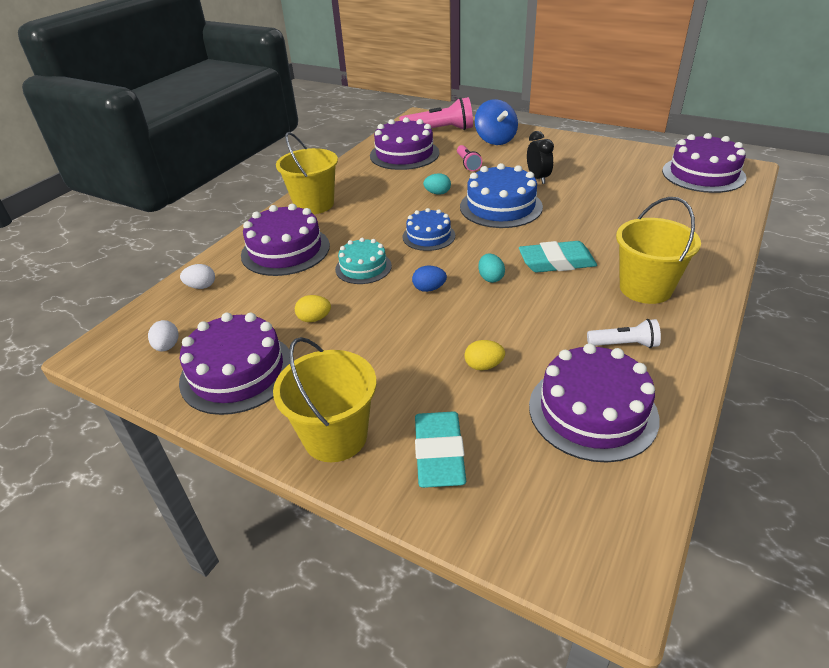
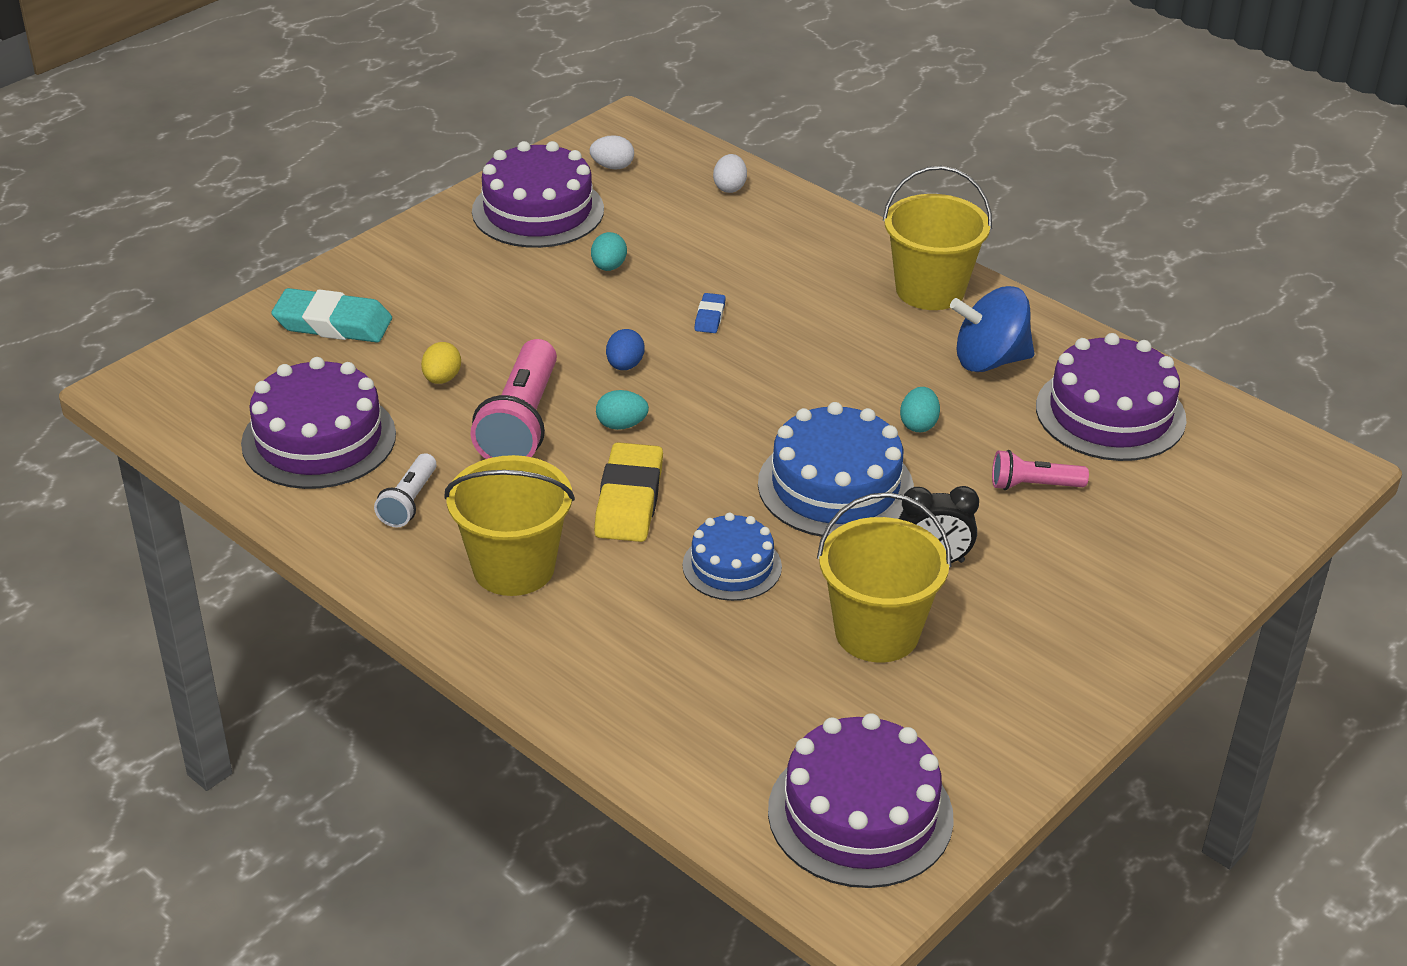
camera: 100 degrees right, 0 degrees up
purple cake [241,204,330,276] -> none
yellow bucket [273,337,376,462] -> yellow bucket moved to [817,492,951,662]
yellow egg [295,295,331,322] -> turquoise egg [591,232,627,271]
turquoise cake [335,238,392,284] -> blue eraser [694,293,726,333]
pink flashlight [399,97,473,130] -> pink flashlight moved to [471,339,557,459]
blue cake [402,208,455,251] -> blue cake moved to [683,512,782,601]
blue spinning top [475,99,518,145] -> blue spinning top moved to [950,286,1034,372]
turquoise eraser [519,241,597,273] -> yellow eraser [594,442,663,542]

